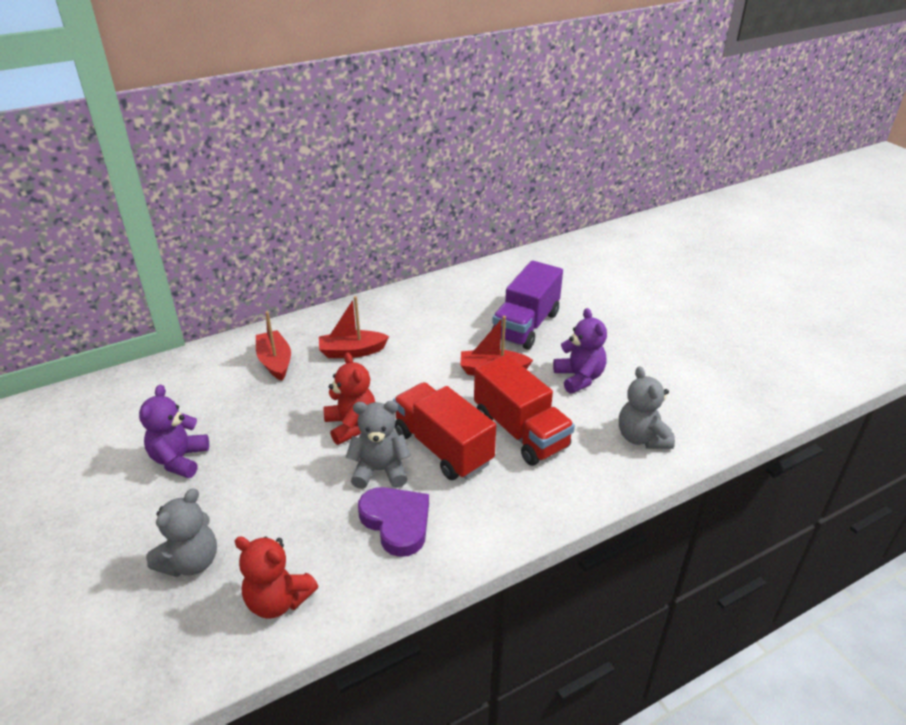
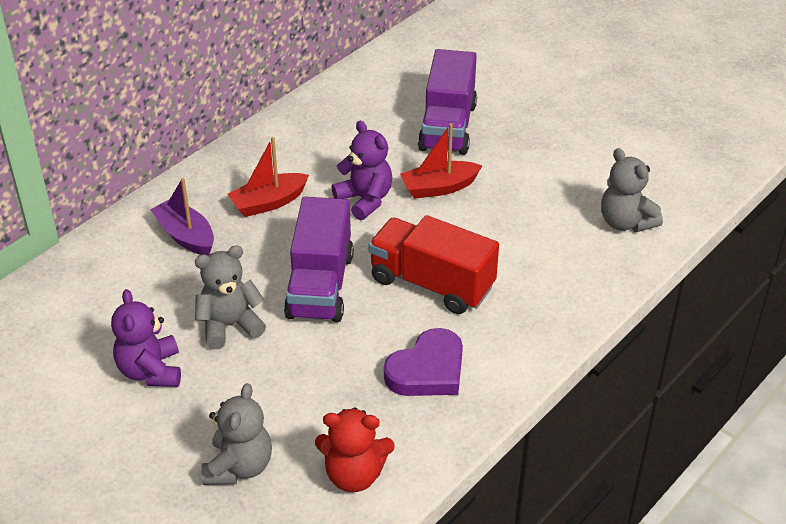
camera: 20 degrees left, 5 degrees up
red boat [256,312,291,381] -> purple boat [150,178,214,256]
red teddy bear [324,352,375,445] -> purple truck [284,197,354,322]
grey teddy bear [346,401,411,489] -> grey teddy bear moved to [195,245,266,349]
purple heart [358,487,429,557] -> purple heart turned 105 degrees clockwise [384,328,463,396]
red truck [474,354,575,466] -> none
purple teddy bear [553,308,607,394] -> purple teddy bear moved to [331,121,392,220]

